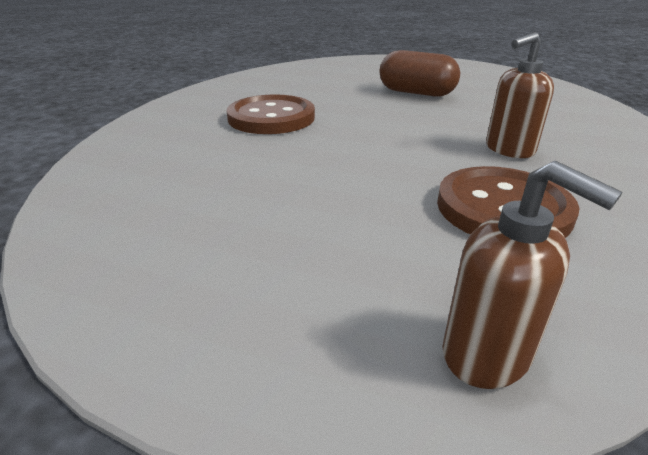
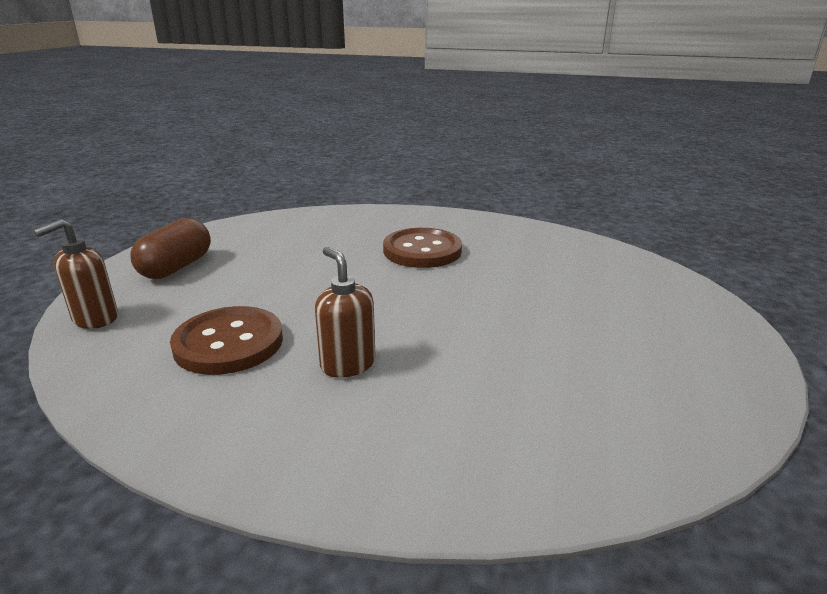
camera: 85 degrees right, 5 degrees down
brown capsule [379,50,460,97] -> brown capsule moved to [130,218,211,279]

